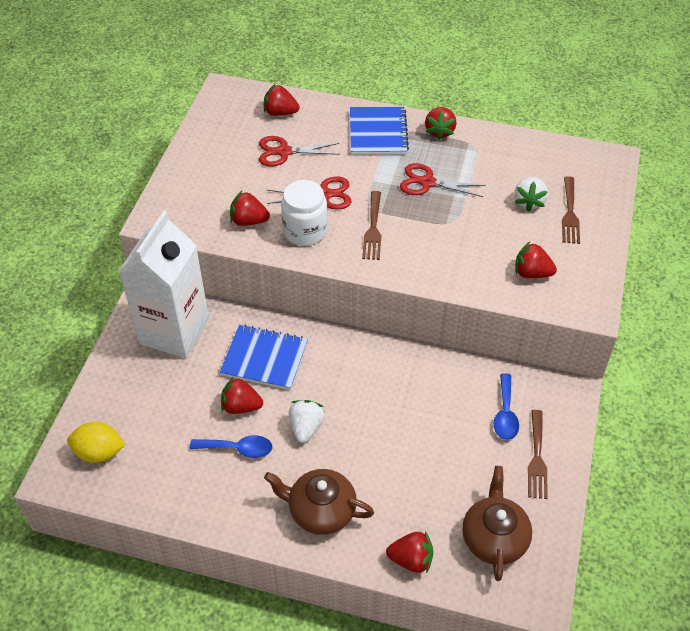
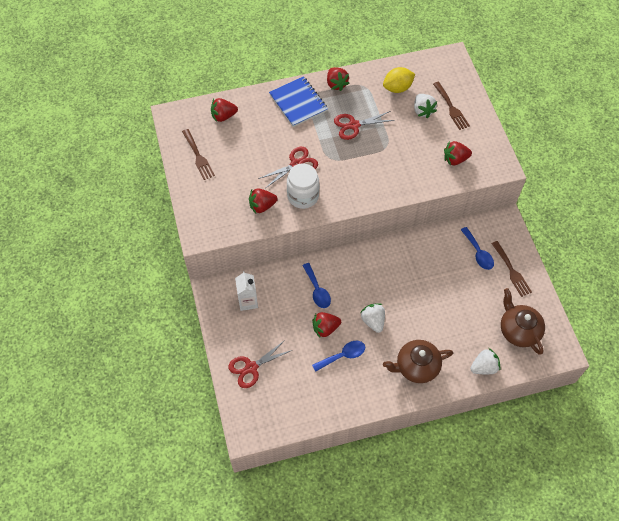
camera: 30 degrees left, 10 degrees up
yellow lemon [67,422,125,463] -> yellow lemon moved to [383,67,415,93]
white carton [119,211,209,358] -> white carton [235,271,258,311], size x0.47
blue notebook [220,324,308,390] -> blue spoon [302,263,331,308]
red scissors [259,136,340,166] -> red scissors moved to [228,340,292,388]
brown fork [362,191,381,260] -> brown fork moved to [182,129,215,180]
red strawberry [386,531,433,574] -> white strawberry [470,348,501,374]

